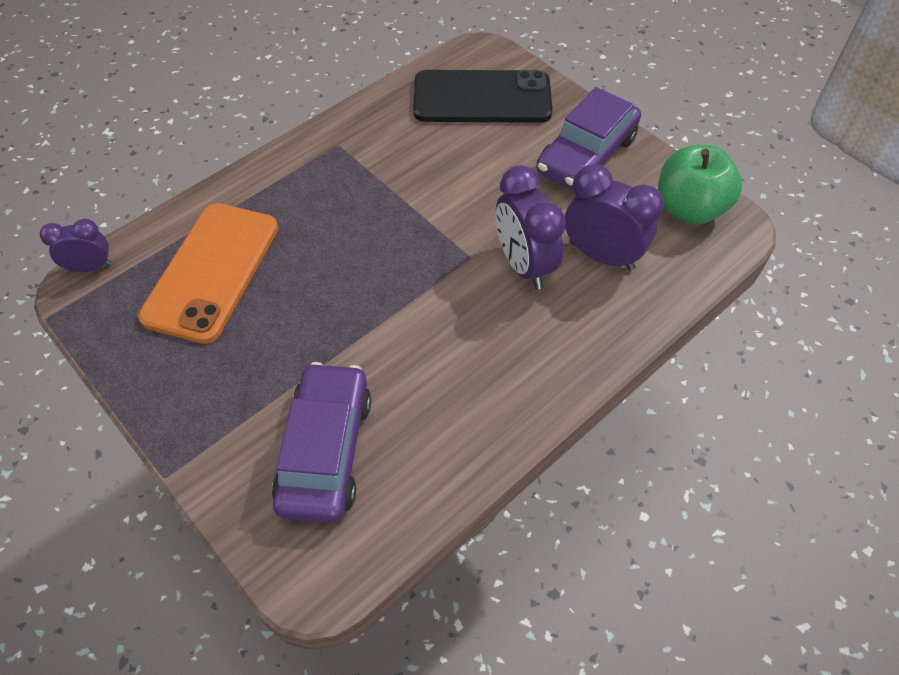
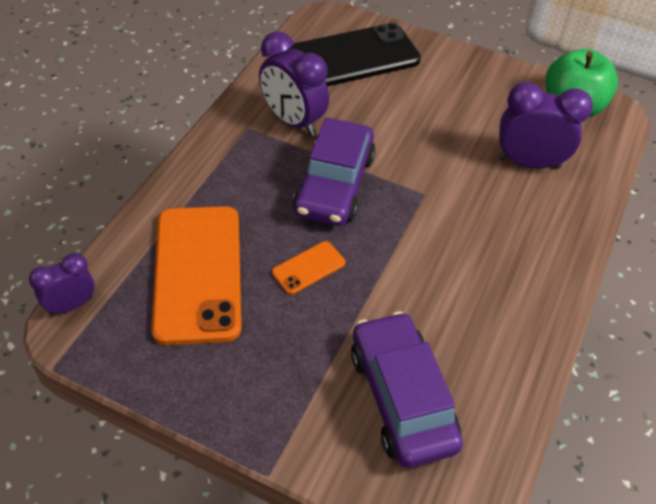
camera: 25 degrees left, 5 degrees down
purple clock [496,165,566,289] -> purple clock moved to [259,31,329,136]
purple car [536,87,641,191] -> purple car moved to [293,117,375,226]
none -> orange phone [272,241,345,294]

